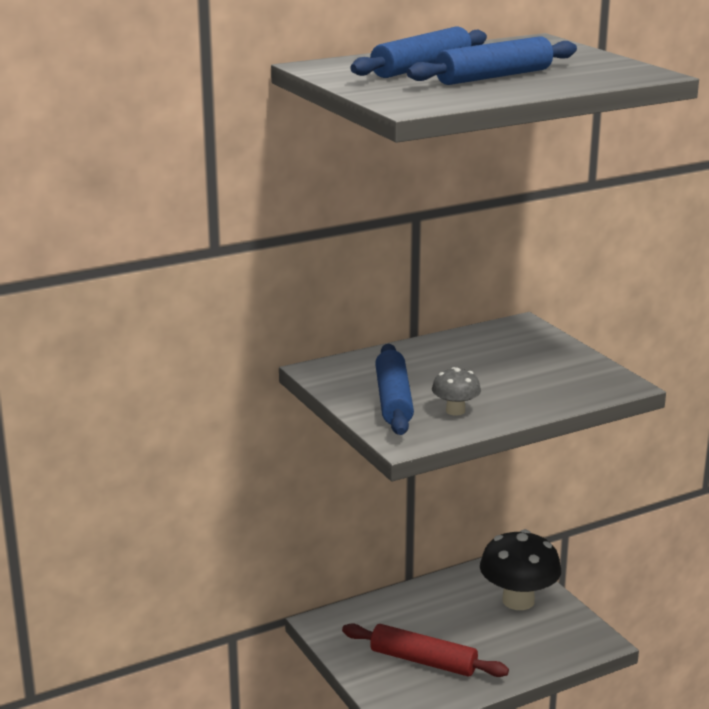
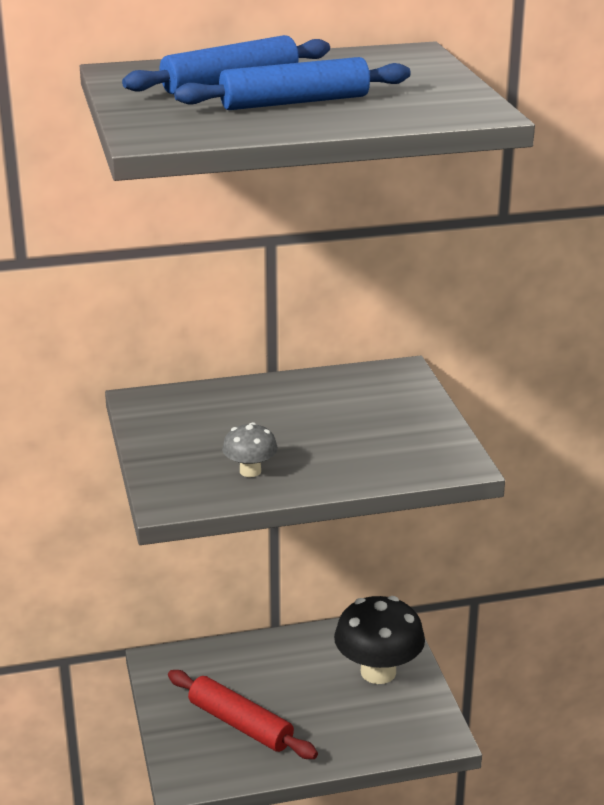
camera: 15 degrees right, 5 degrees up
blue rolling pin [375,344,414,435] -> none

